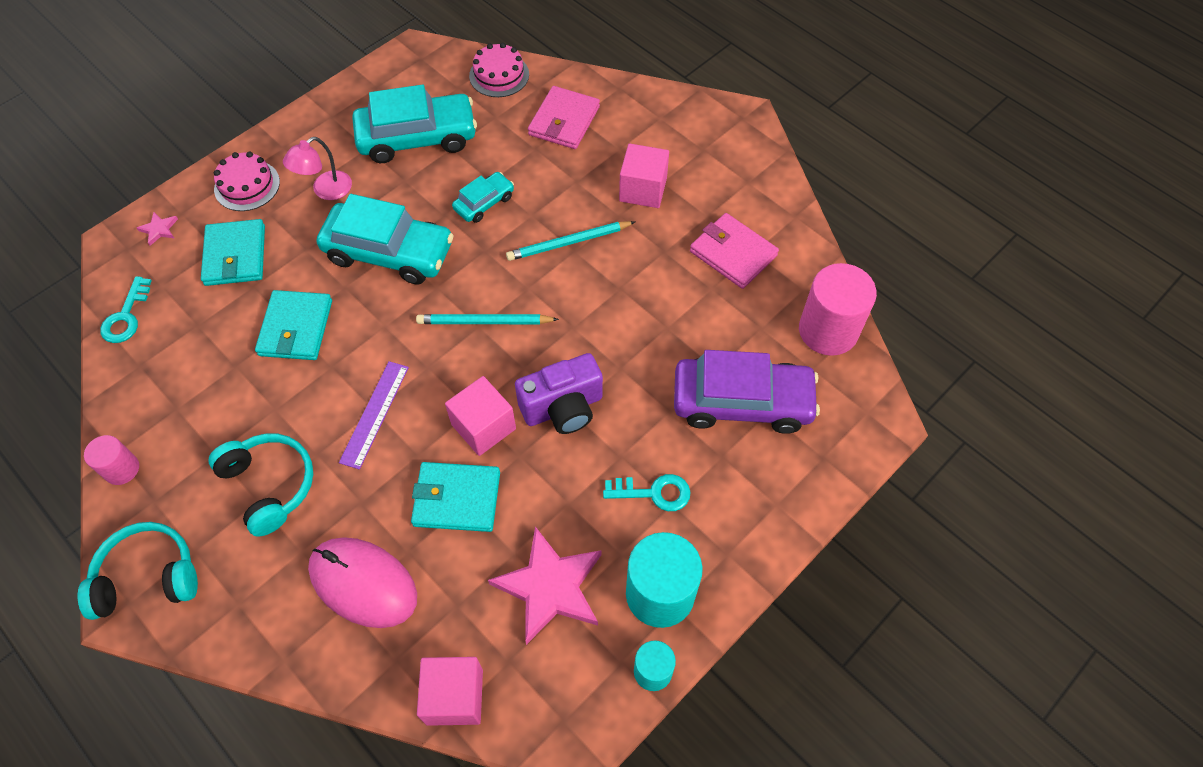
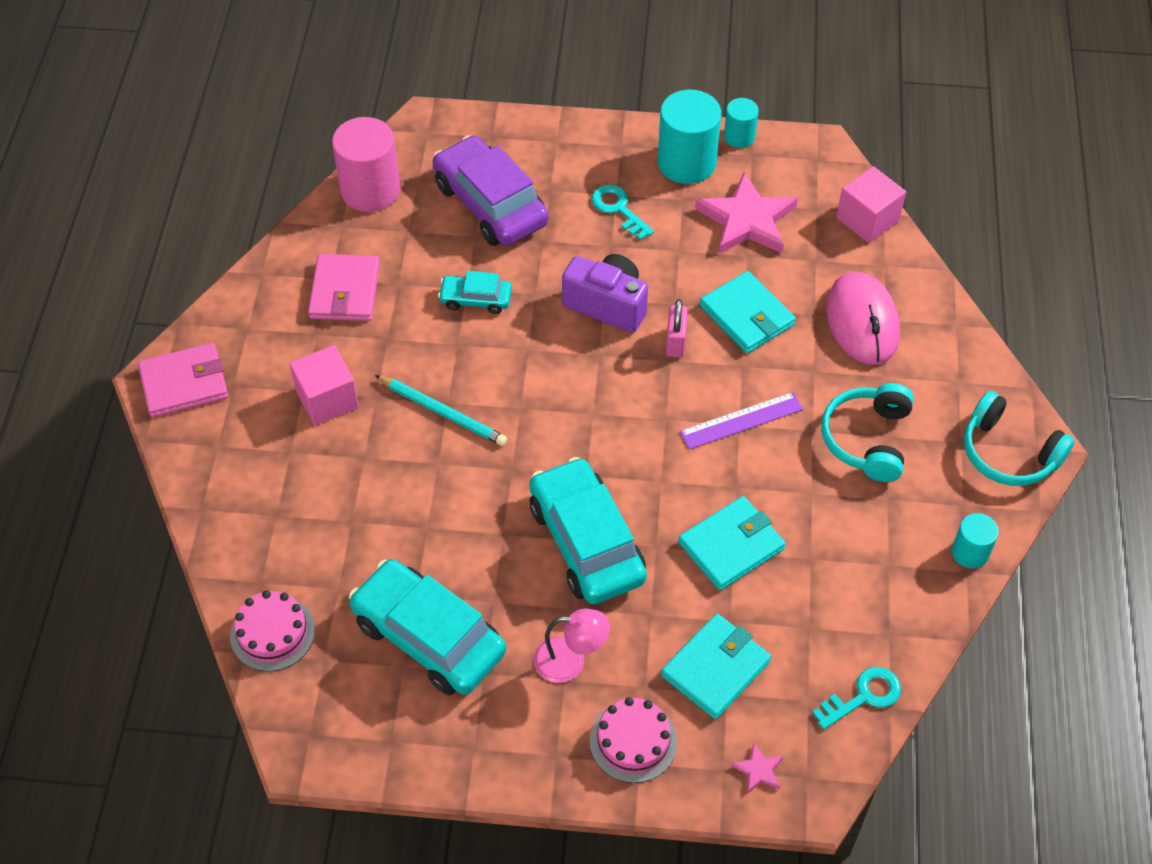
camera: 130 degrees left, 5 degrees down
pink cylinder [84,435,139,485] -> turquoise cylinder [952,513,999,568]
turquoise pencil [416,314,559,324] -> none
pink cube [445,376,516,456] -> pink padlock [666,299,688,358]
turquoise car [452,172,514,223] -> turquoise car moved to [438,271,512,314]
pink wallet [528,86,600,149] -> pink wallet moved to [138,343,228,417]

